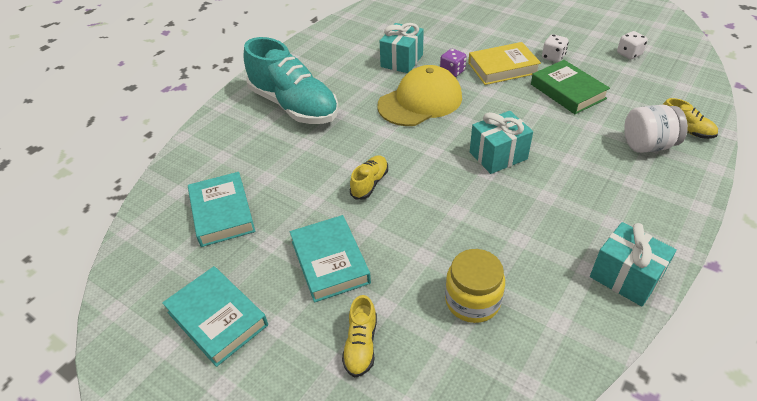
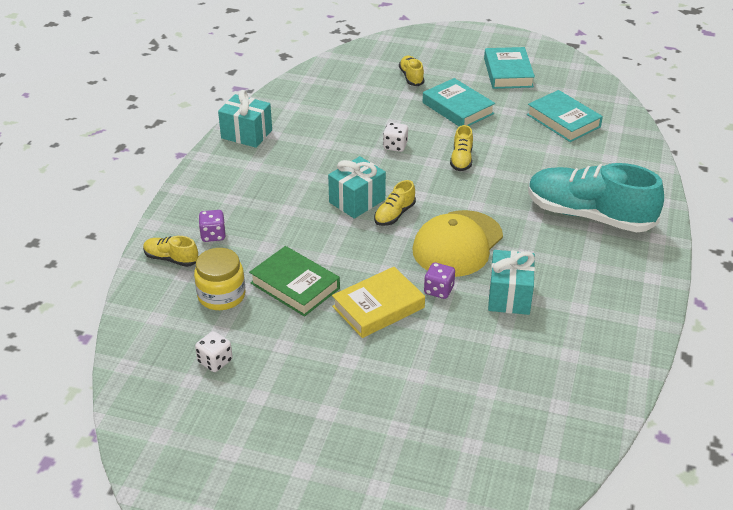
camera: 160 degrees right, 5 degrees down
turquoise book [162,266,268,367] -> turquoise book turned 60 degrees clockwise [484,47,535,89]
yellow jar [445,249,505,323] -> yellow jar moved to [194,248,246,310]
white dice [542,34,569,62] -> white dice moved to [383,122,408,152]
white jar [624,105,688,153] -> purple dice [198,210,225,242]
none -> yellow shoe [374,180,416,226]

